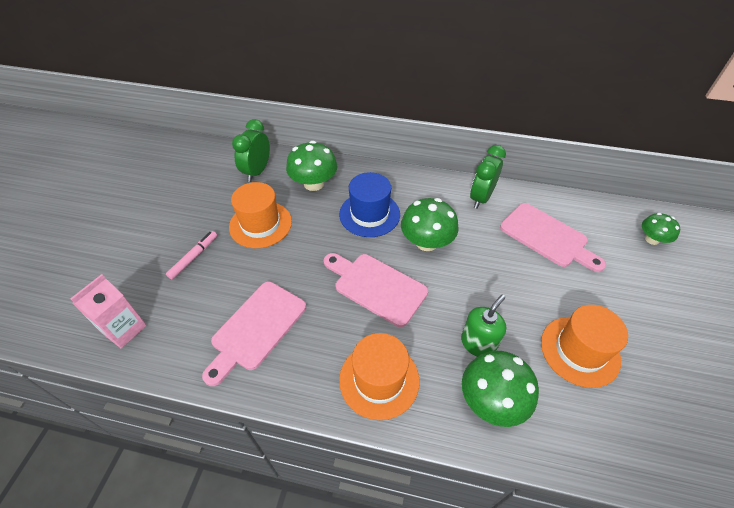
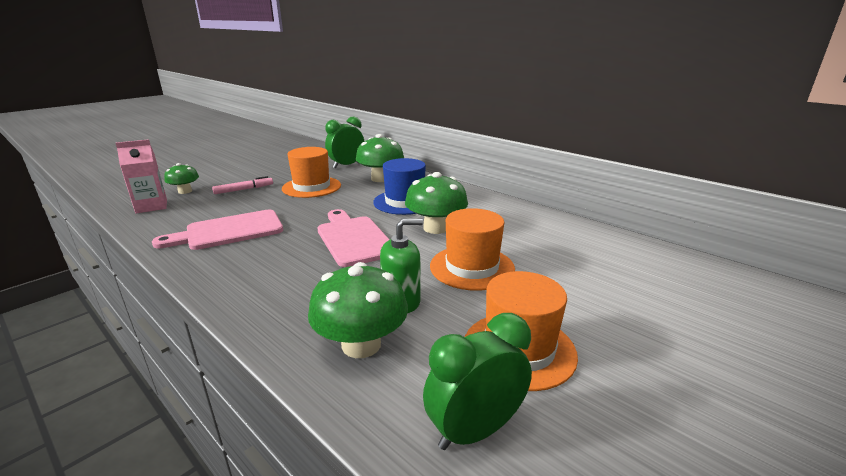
camera: 30 degrees right, 25 degrees down
orange hat [339,333,420,420] -> orange hat moved to [430,208,515,291]
green clock [470,145,506,209] -> green clock moved to [423,313,532,450]
pink cutting board [500,203,606,272] -> none
green mushroom [642,213,680,245] -> green mushroom moved to [164,163,199,194]

